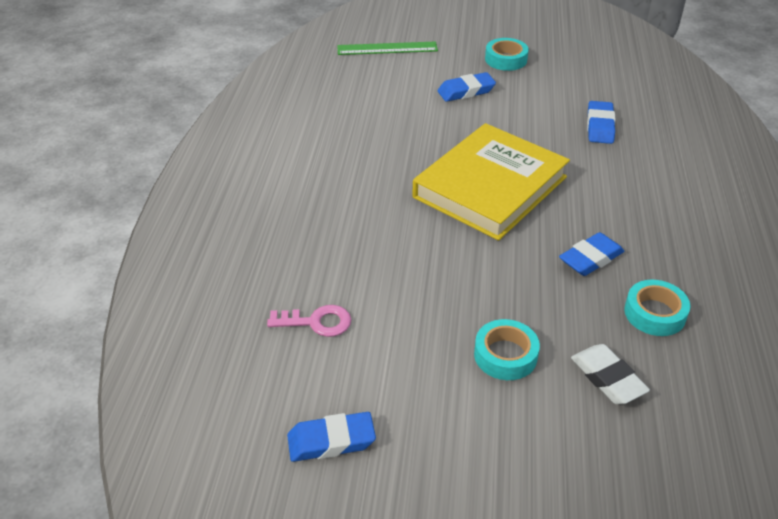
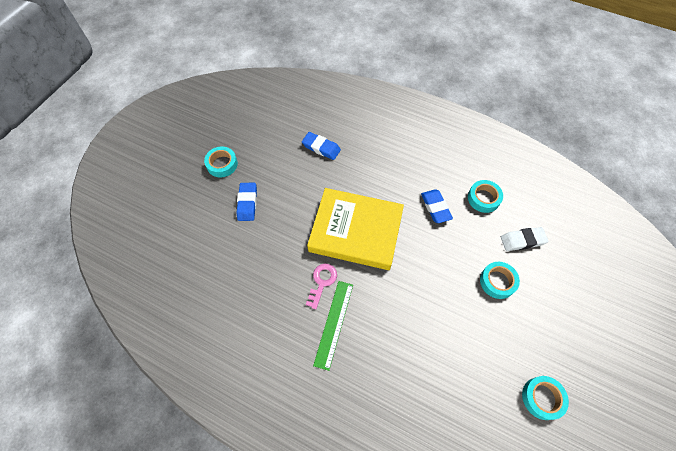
camera: 70 degrees left, 20 degrees up
pink key [267,305,352,337] -> pink key moved to [306,264,337,309]
blue eraser [287,412,376,462] -> turquoise tape [522,376,569,420]
green ruler [337,42,438,55] -> green ruler moved to [313,281,353,371]
yellow book [412,123,570,241] -> yellow book turned 45 degrees counterclockwise [307,188,404,270]

